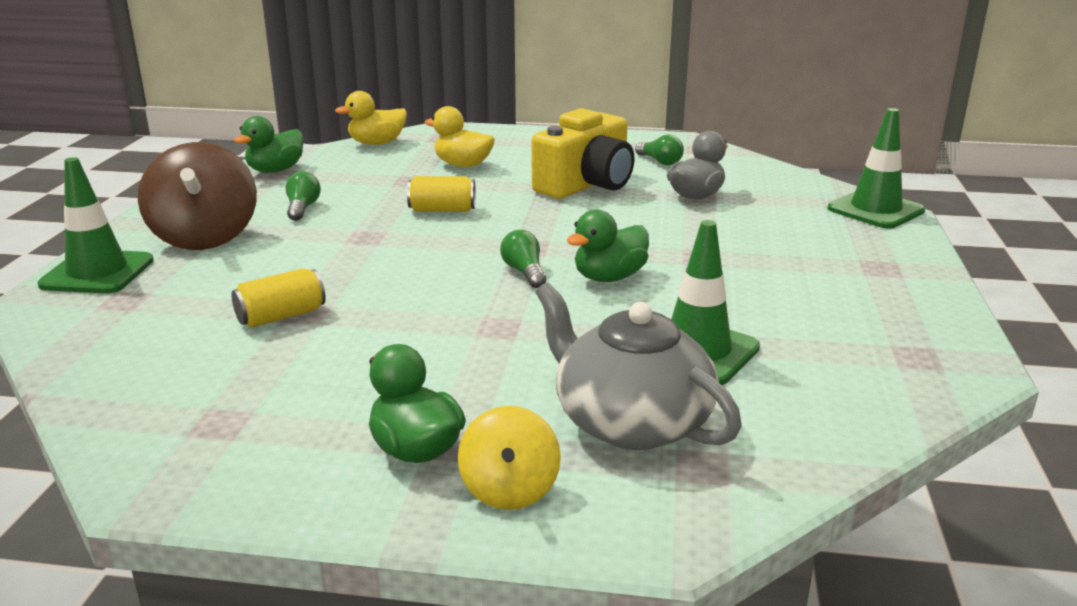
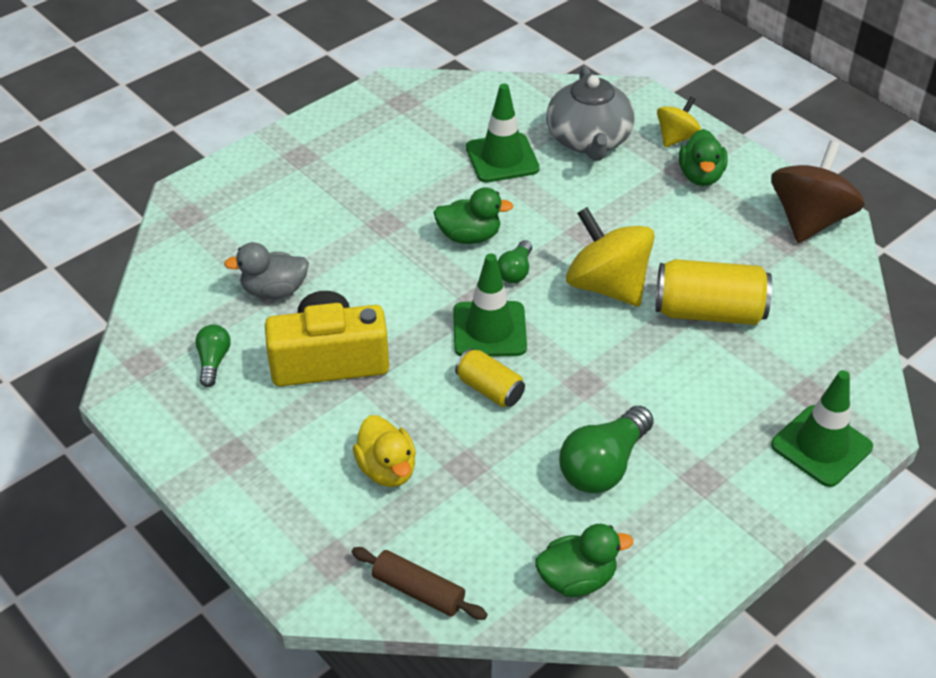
camera: 140 degrees left, 20 degrees up
brown spinning top [138,142,257,250] -> brown spinning top moved to [771,141,865,243]
yellow can [232,268,326,328] -> yellow can [656,259,772,325], size x1.71
green light bulb [285,171,321,221] -> green light bulb [559,406,654,493], size x1.80
yellow duck [335,91,407,145] -> brown rolling pin [352,547,488,620]
green traffic cone [828,108,925,229] -> green traffic cone moved to [453,253,527,357]
none -> yellow spinning top [566,207,655,306]

